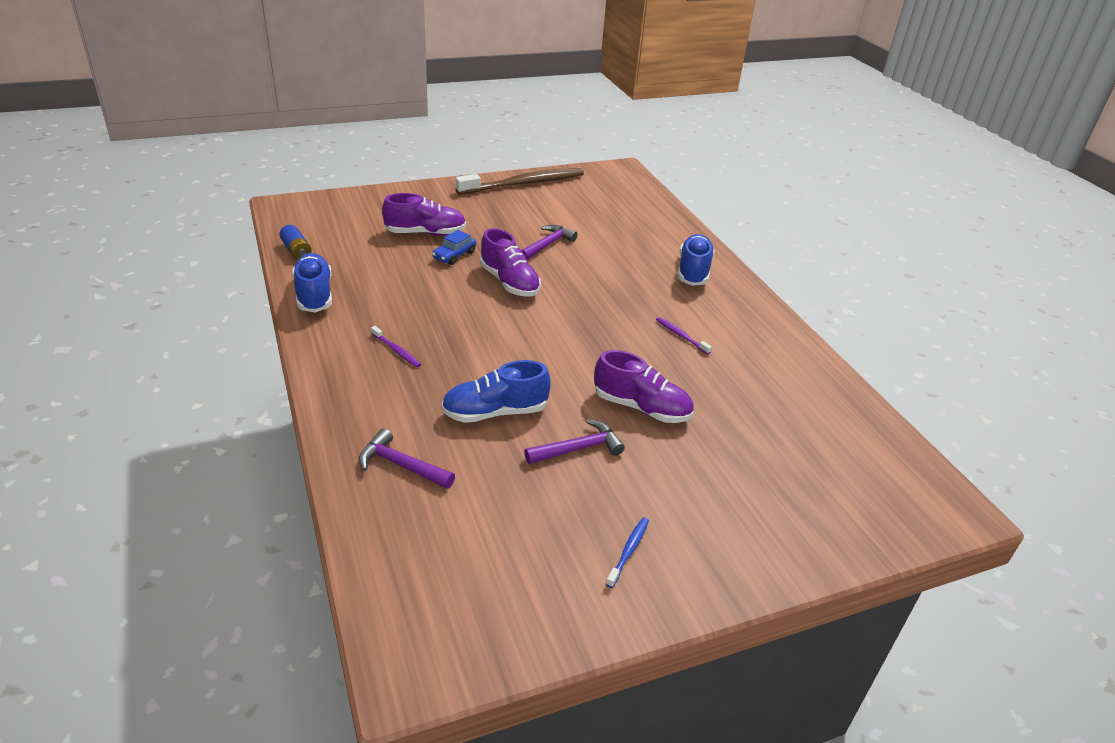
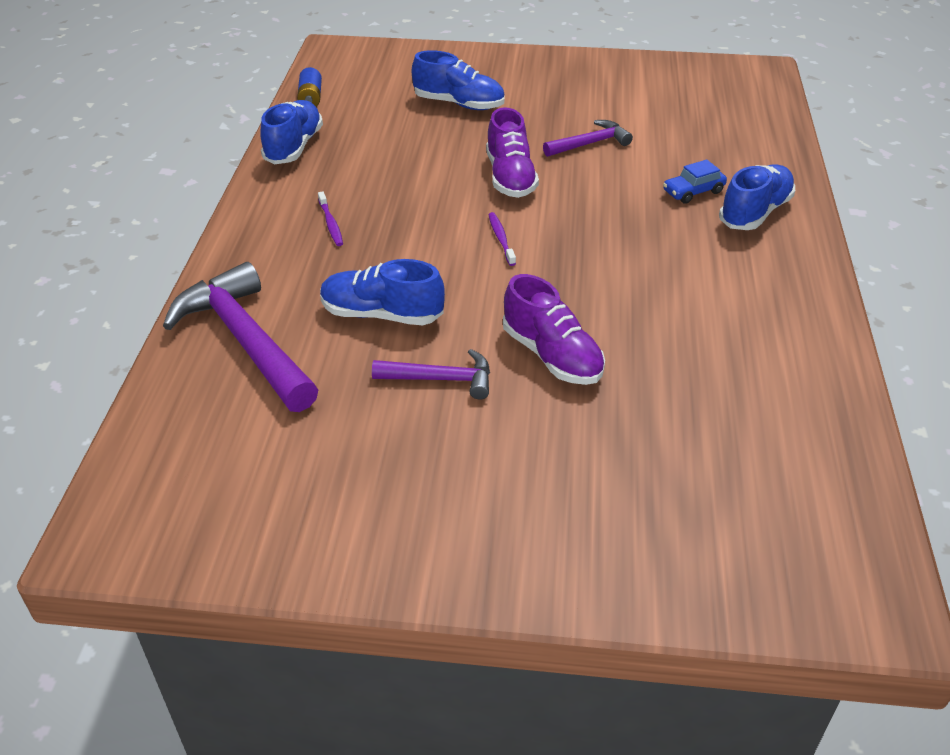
camera: 30 degrees right, 5 degrees up
purple hammer [359,428,455,489] -> purple hammer [163,262,318,412], size x1.85
purple shoe [382,193,466,236] -> blue shoe [412,50,505,110]
blue car [432,230,476,265] -> blue car moved to [663,159,727,204]
brown toothbrush [455,168,584,195] -> none
blue toothbrush [606,517,649,588] -> none
purple toothbrush [656,317,712,354] -> purple toothbrush moved to [488,212,516,266]

